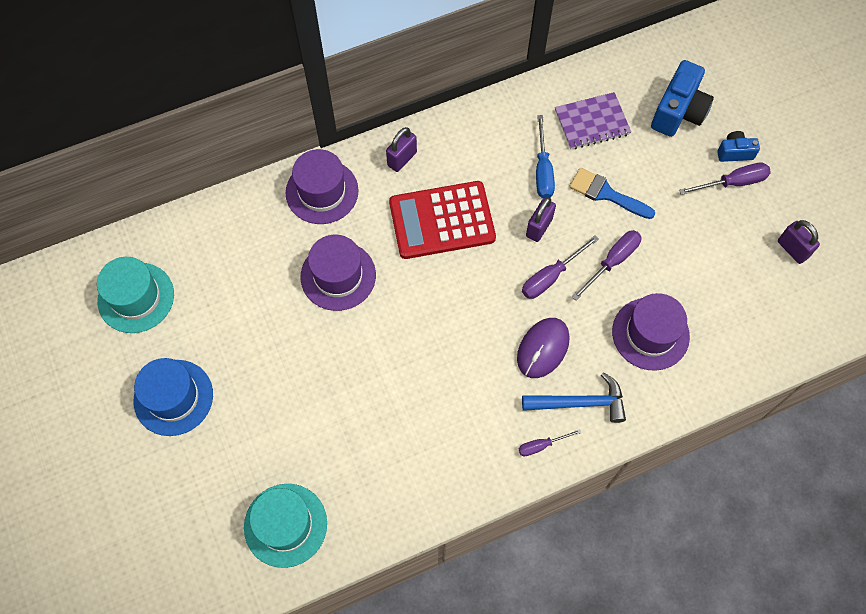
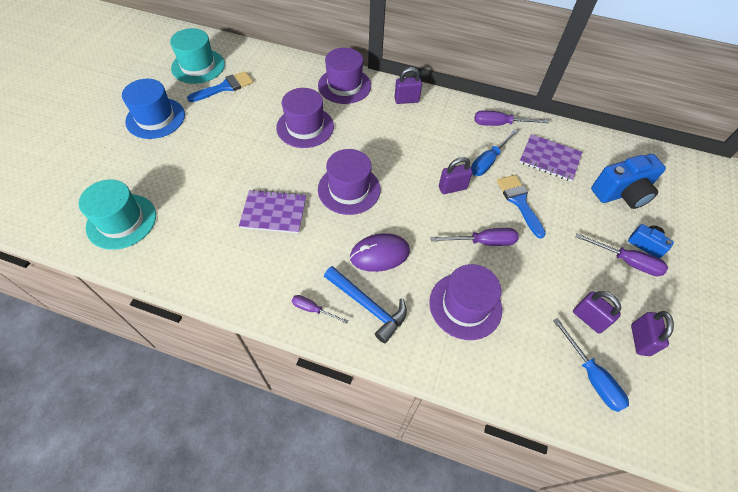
camera: 40 degrees right, 10 degrees down
red calculator [389,181,496,259] -> none
purple screwdriver [522,235,599,299] -> purple screwdriver moved to [474,110,549,126]
none -> blue brush [187,71,253,102]
none -> purple notebook [239,189,306,234]
none -> purple hat [318,149,381,215]
none -> blue screwdriver [553,318,629,412]
none -> purple padlock [573,291,621,333]

